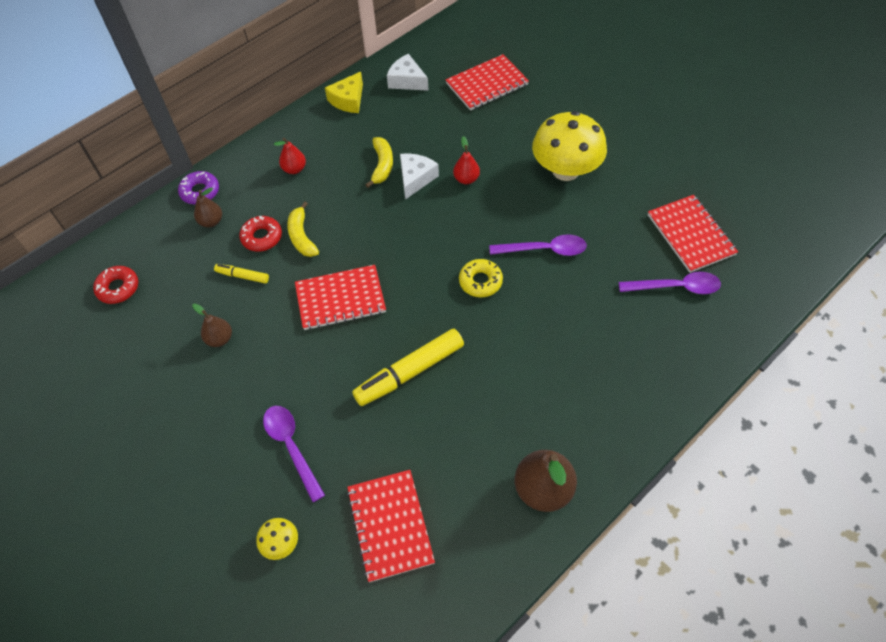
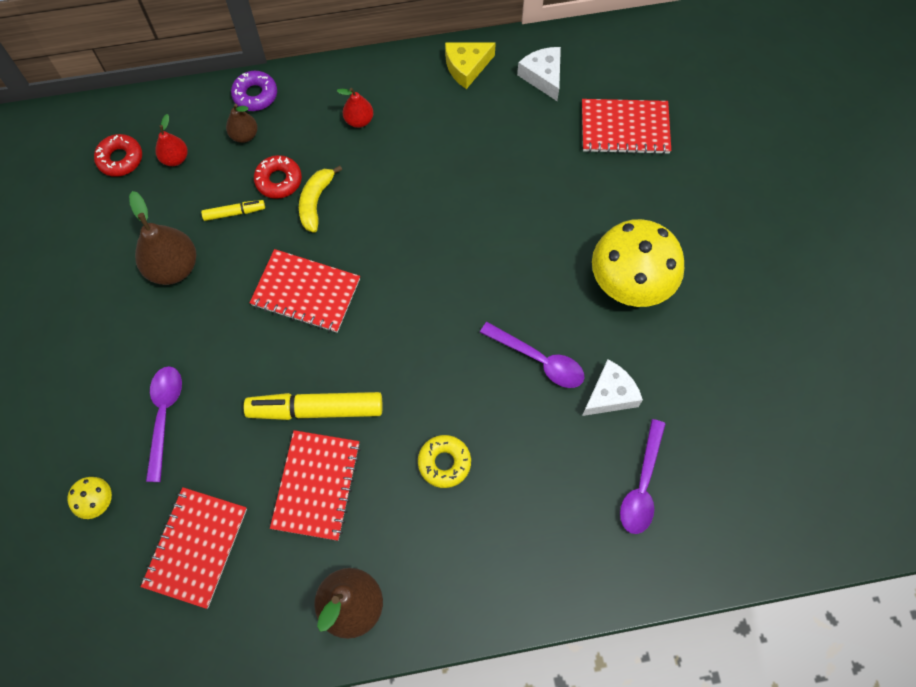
camera: 30 degrees right, 10 degrees up
brown pear [192,303,232,347] -> brown pear [129,191,196,285], size x1.78
yellow marker [214,264,269,283] -> yellow marker turned 120 degrees clockwise [201,200,265,221]
yellow banana [365,137,393,188] -> none
white cheese [400,153,439,199] -> white cheese moved to [582,360,643,416]
red pear [453,136,480,184] -> red pear moved to [155,114,188,166]
yellow donut [459,259,503,297] -> yellow donut moved to [418,435,471,488]
purple spoon [619,272,721,294] -> purple spoon turned 75 degrees clockwise [620,419,666,534]
red notebook [648,195,738,273] -> red notebook moved to [270,430,361,541]

